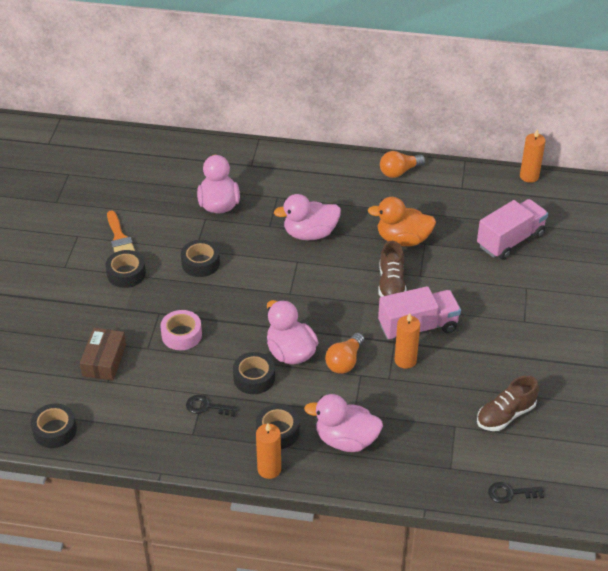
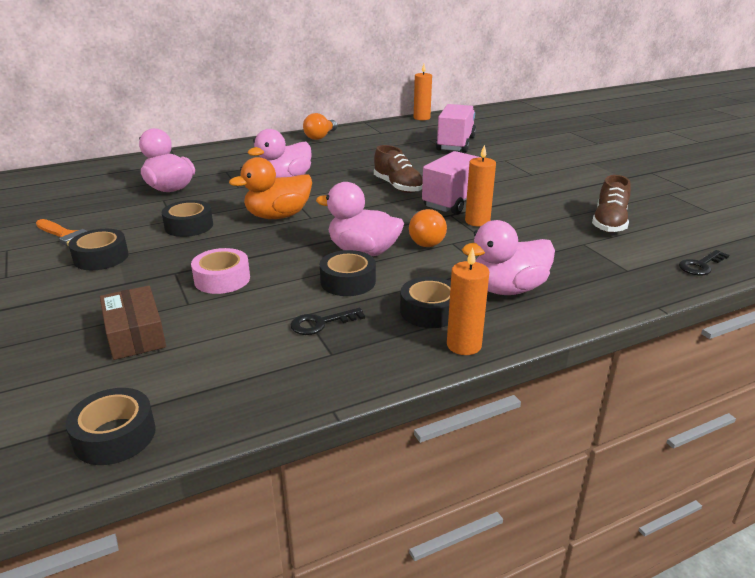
camera: 35 degrees left, 15 degrees down
orange duck [368,197,436,246] -> orange duck moved to [229,157,312,219]

